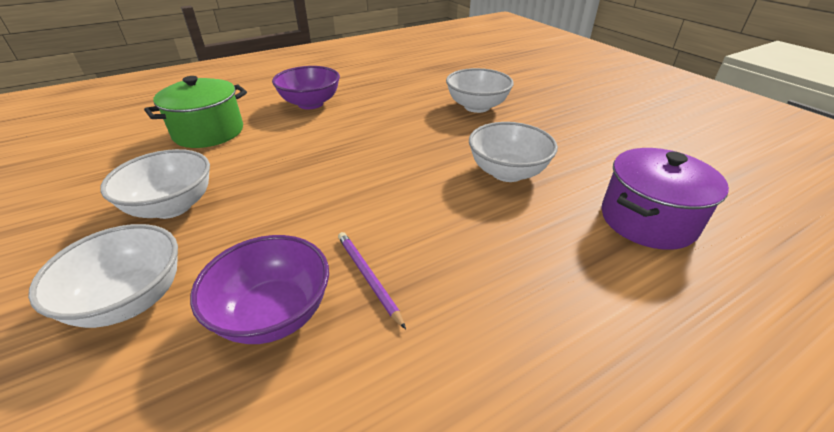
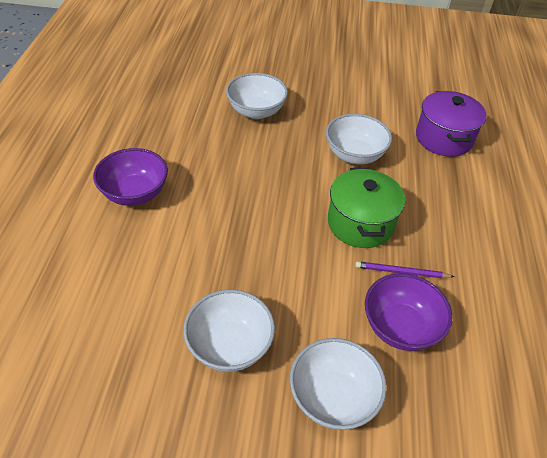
camera: 55 degrees left, 10 degrees up
green pot [144,76,247,148] -> green pot moved to [328,168,405,248]

